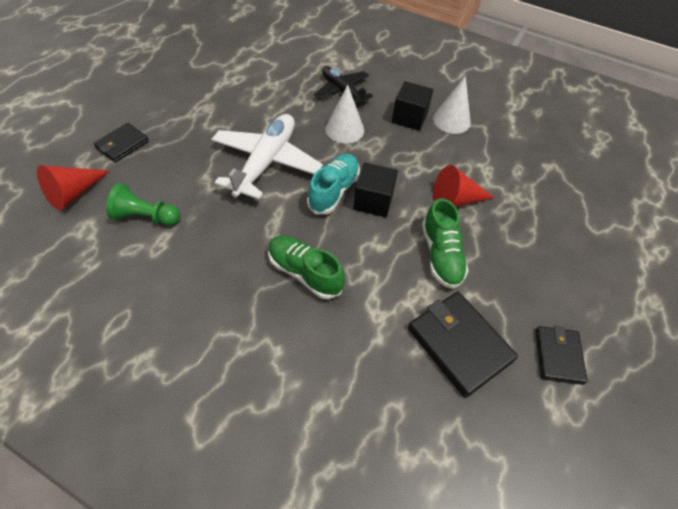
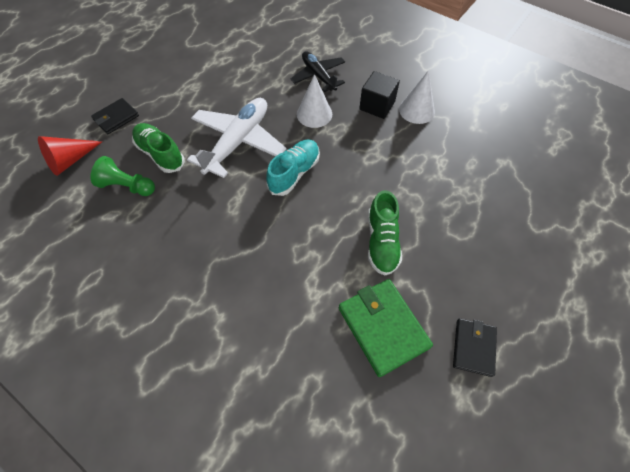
camera: 10 degrees right, 5 degrees up
green shoe [268,235,345,299] -> green shoe moved to [132,123,185,173]
black cube [353,163,398,217] -> none
black wallet [408,292,518,398] -> green wallet [339,279,433,377]
red cone [433,165,494,207] -> none

